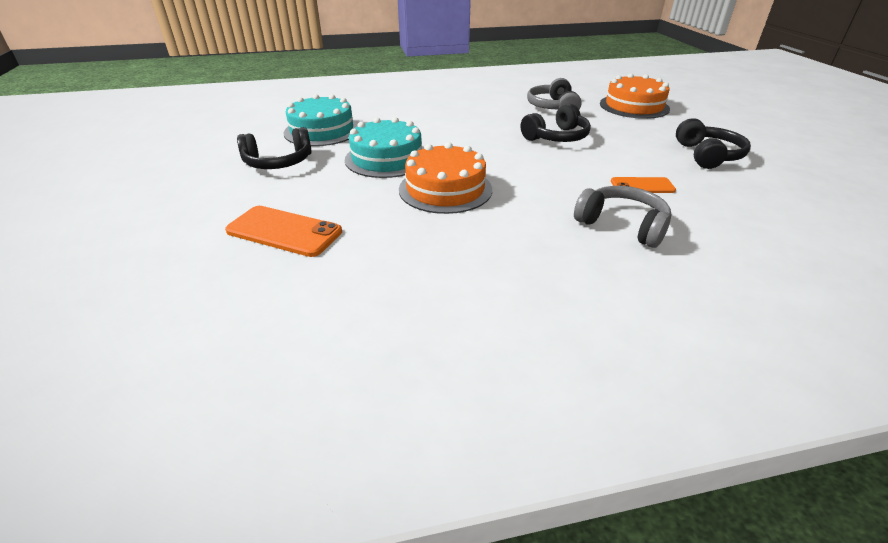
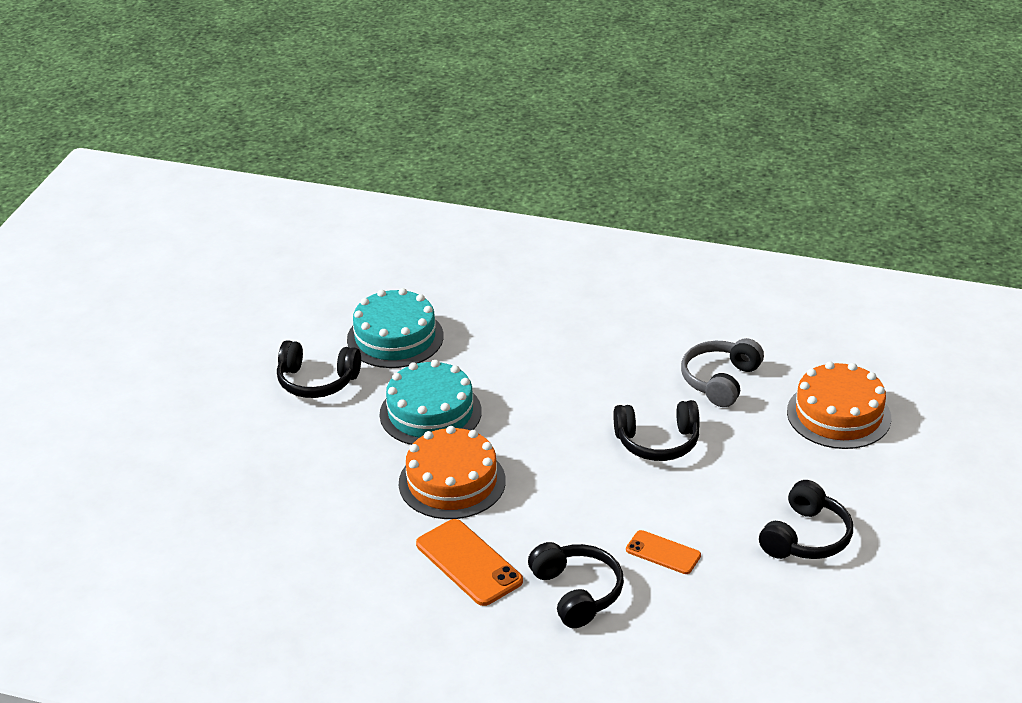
camera: 30 degrees right, 0 degrees up
orange phone [225,206,342,257] -> orange phone moved to [416,519,523,606]
grey headphones [574,186,672,248] -> black headphones [528,542,624,628]

